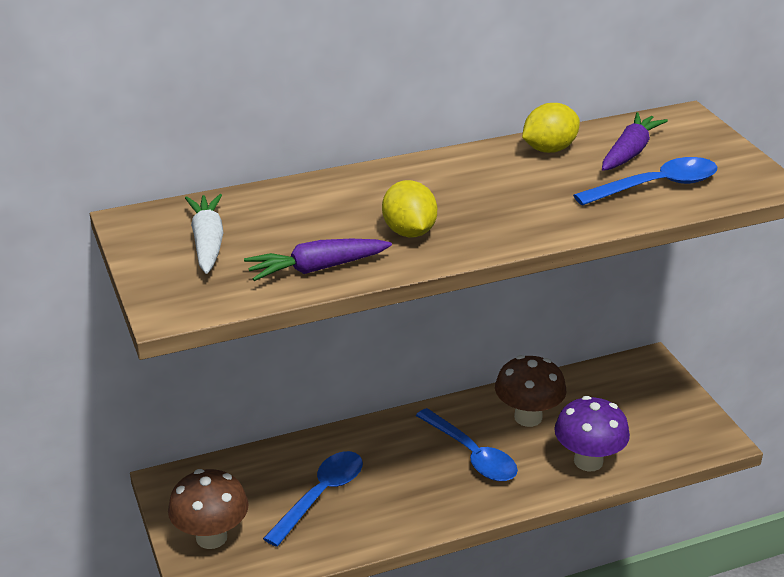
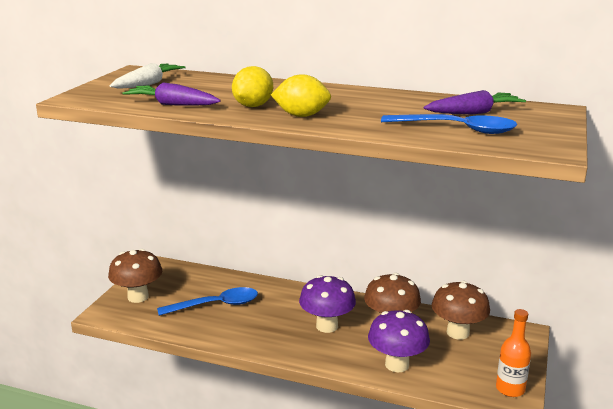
camera: 40 degrees right, 10 degrees down
blue spoon [416,408,518,481] -> purple mushroom [299,275,356,333]
yellow lemon [522,103,580,153] -> yellow lemon moved to [271,74,331,117]
none -> brown mushroom [432,280,490,340]
none -> orange bottle [496,309,531,397]

